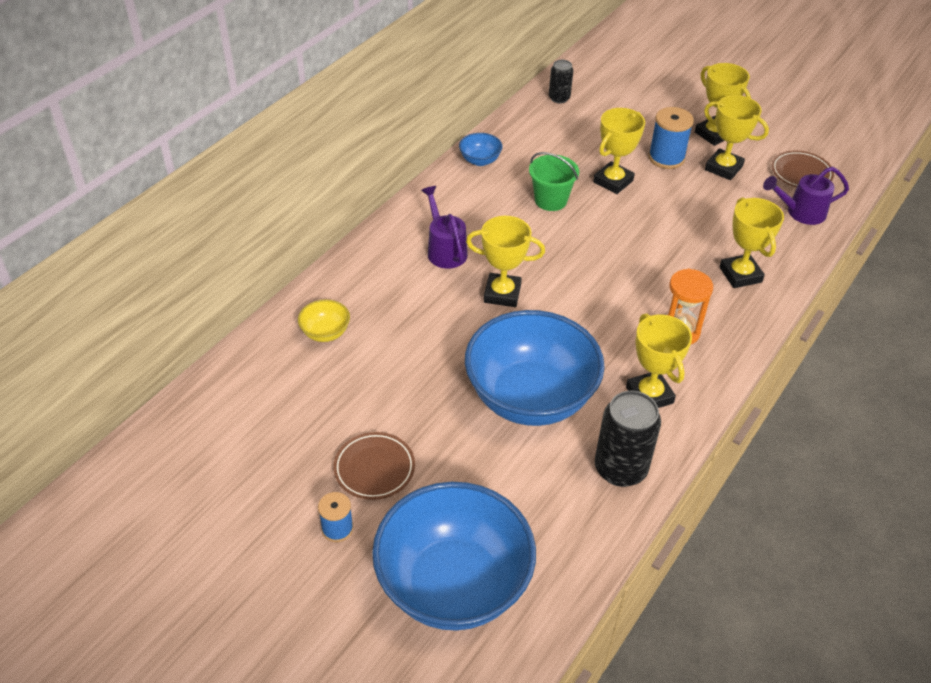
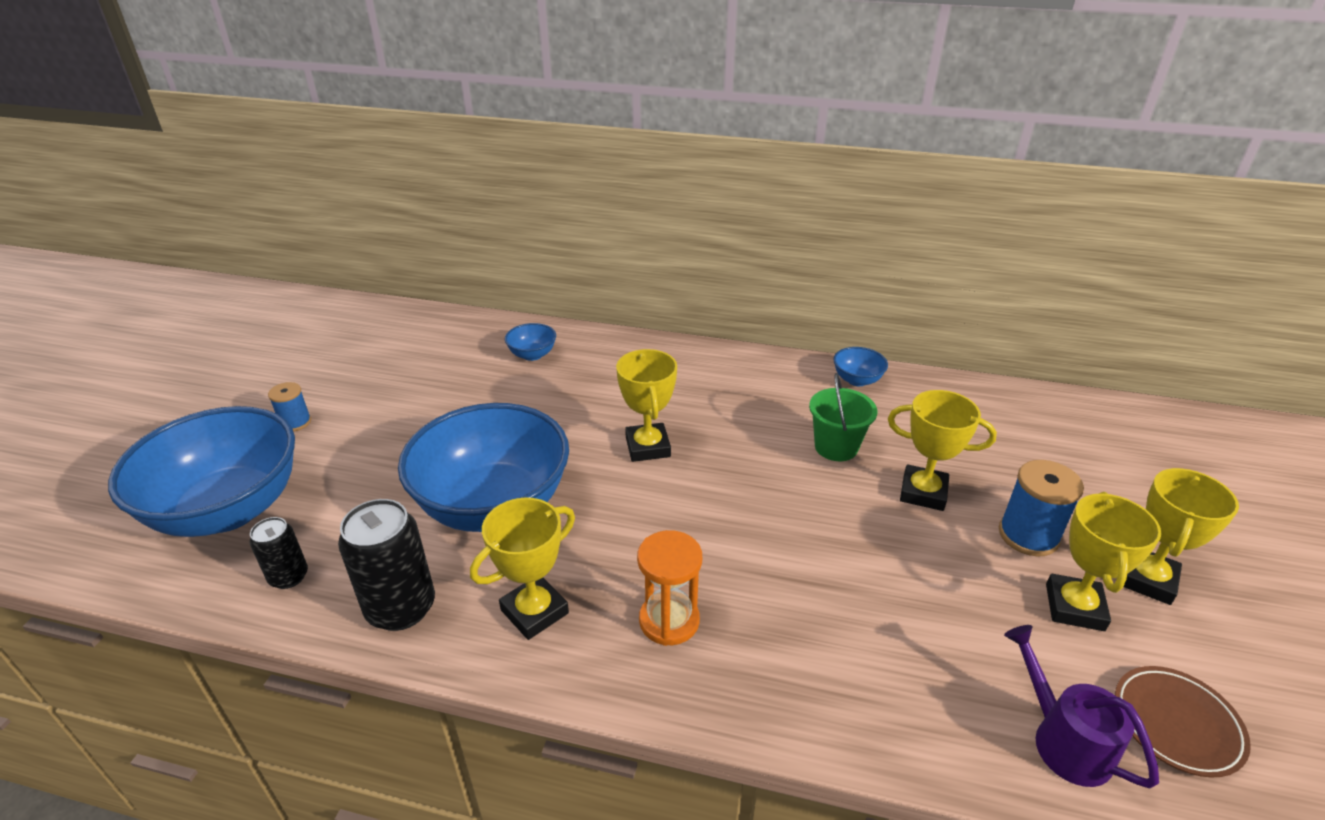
camera: 70 degrees right, 10 degrees down
yellow bowl [298,299,350,342] -> blue bowl [505,323,556,361]
brown plate [333,432,415,500] -> none
purple watering can [421,186,468,269] -> none
black can [549,60,573,103] -> black can moved to [250,517,308,589]
yellow trophy [720,197,784,288] -> none

